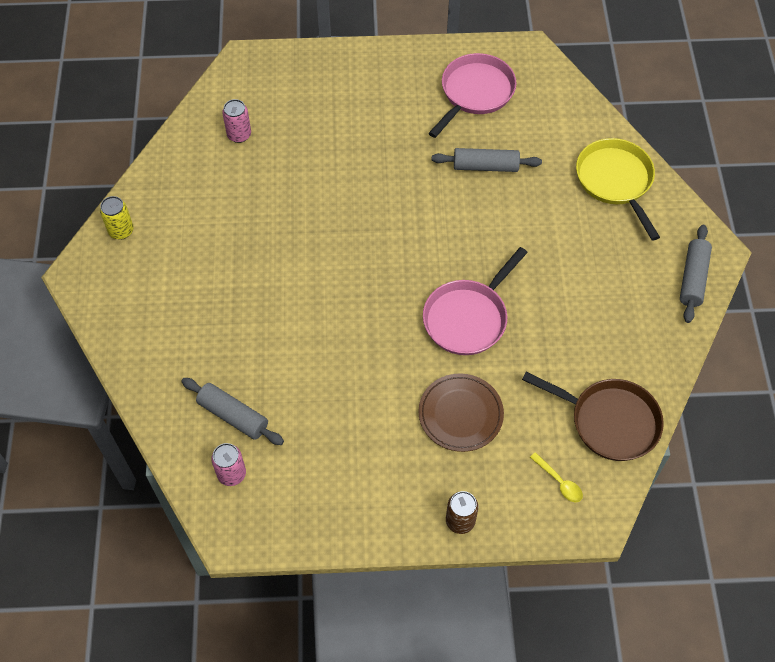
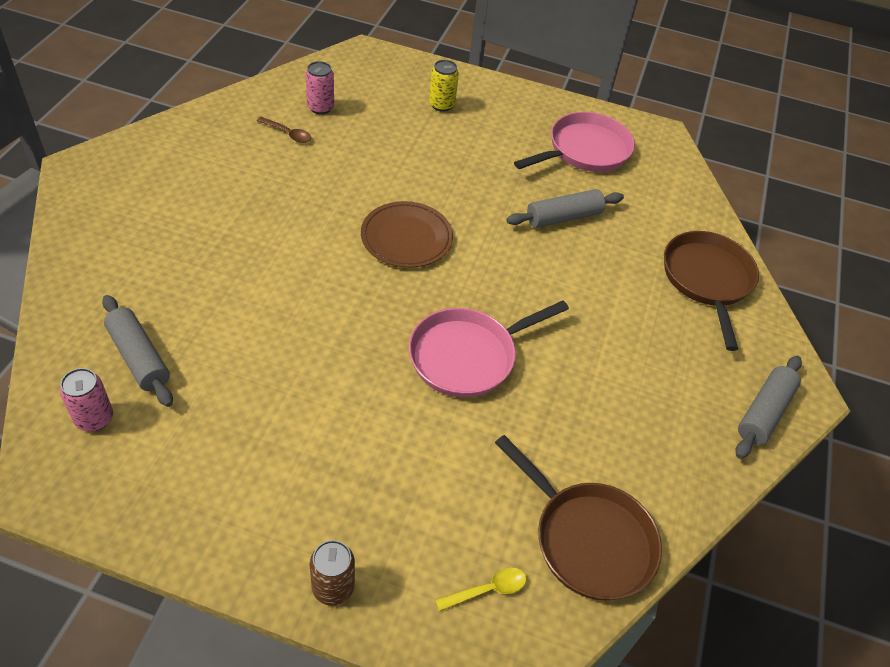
camera: 15 degrees right, 10 degrees down
yellow can [100,196,134,240] -> yellow can moved to [429,60,459,112]
brown plate [418,373,504,452] -> brown plate moved to [361,201,453,268]
grey rolling pin [432,148,542,172] -> grey rolling pin turned 45 degrees counterclockwise [506,189,624,228]
yellow spoon [530,452,583,502] -> yellow spoon turned 90 degrees counterclockwise [435,567,527,611]
yellow pan [576,138,660,241] -> brown pan [664,231,759,351]
none -> brown spoon [257,117,311,143]

